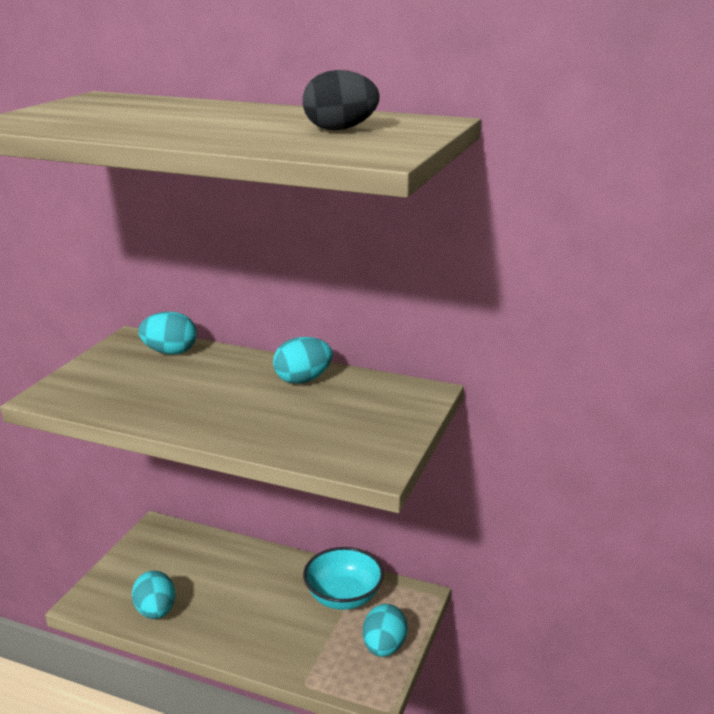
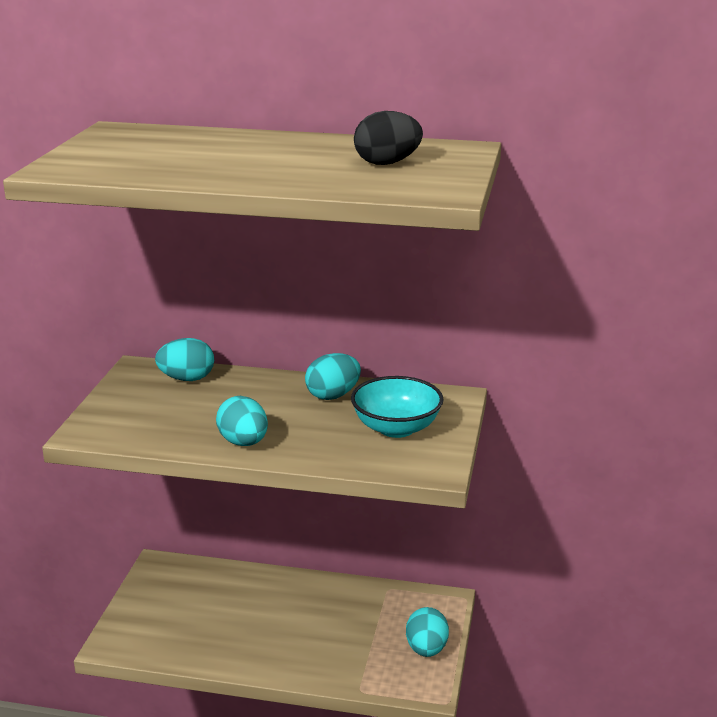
camera: 10 degrees left, 0 degrees up
turquoise egg [132,571,175,619] -> turquoise egg moved to [216,396,268,446]
turquoise bowl [303,547,384,610] -> turquoise bowl moved to [351,376,443,438]

